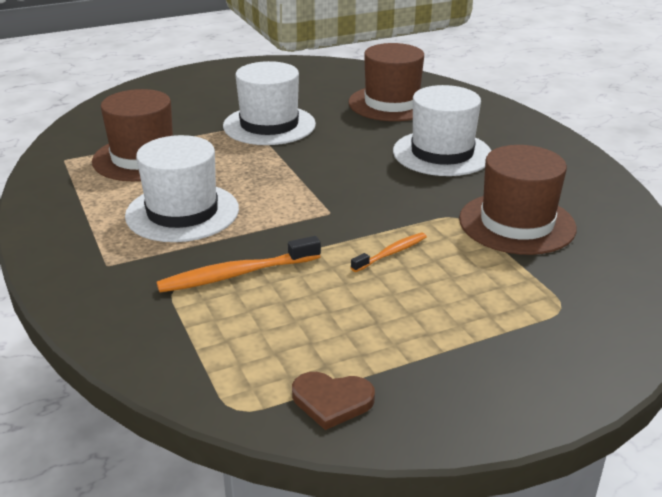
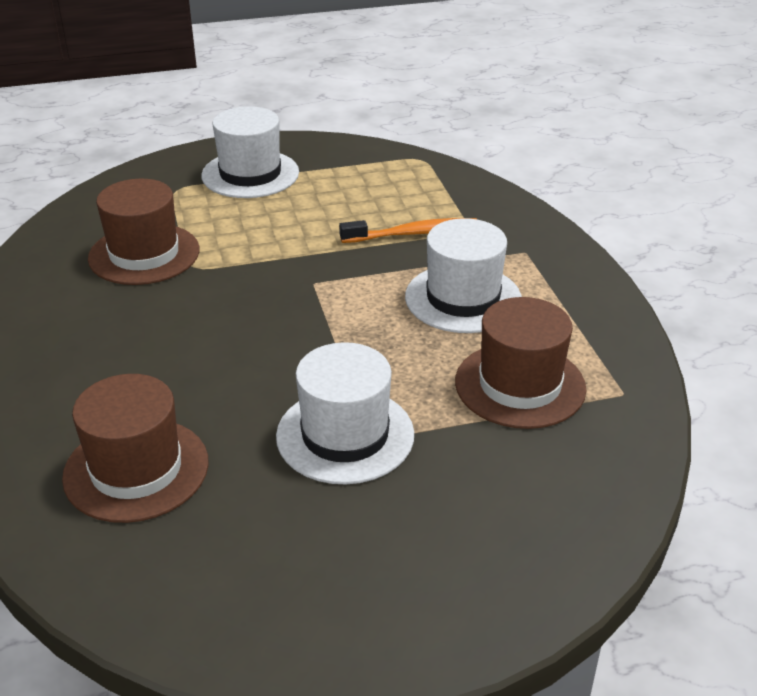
camera: 170 degrees left, 5 degrees up
brown heart [292,372,375,430] -> none
orange toothbrush [351,233,427,272] -> none
white hat [393,85,492,176] -> white hat moved to [201,106,299,198]

